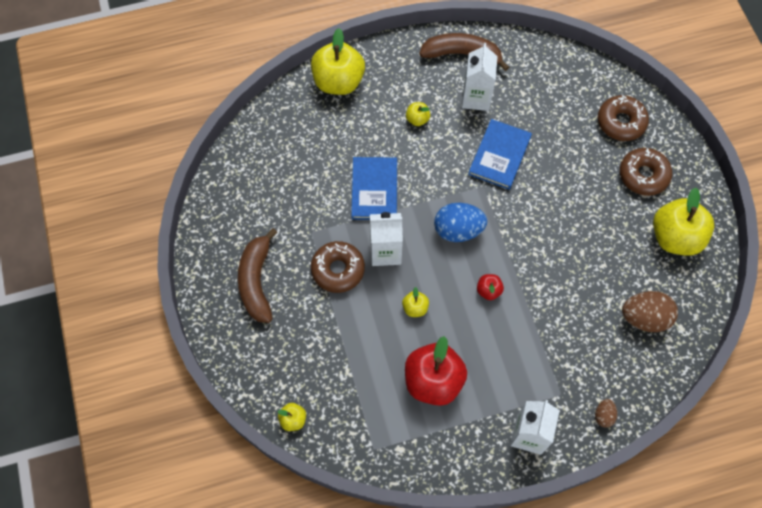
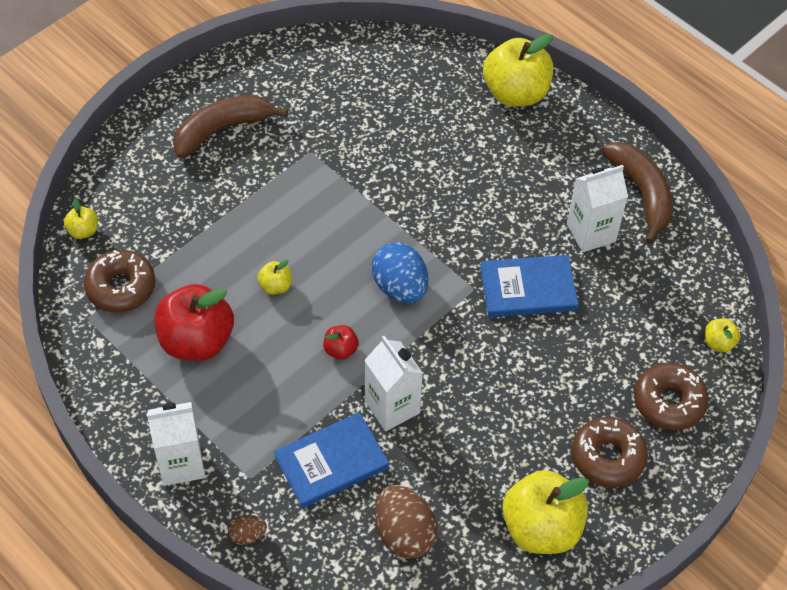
camera: 60 degrees right, 10 degrees down
brown donut [311,241,365,293] -> brown donut moved to [84,250,156,313]
blue book [351,157,397,220] -> blue book moved to [274,412,389,508]
white carton [370,212,403,266] -> white carton moved to [364,336,423,431]
yellow apple [406,102,430,126] -> yellow apple moved to [705,318,740,352]

